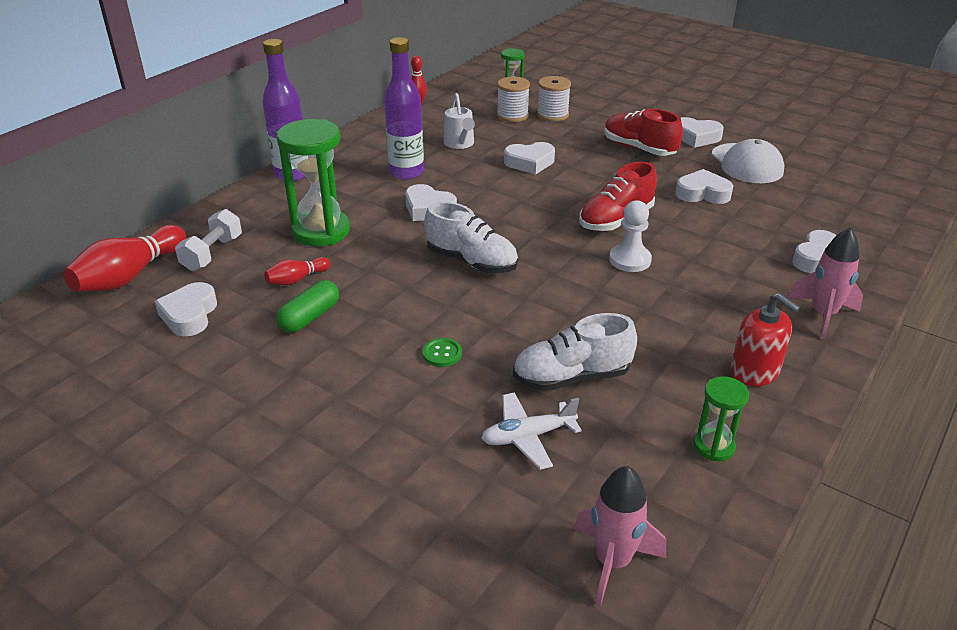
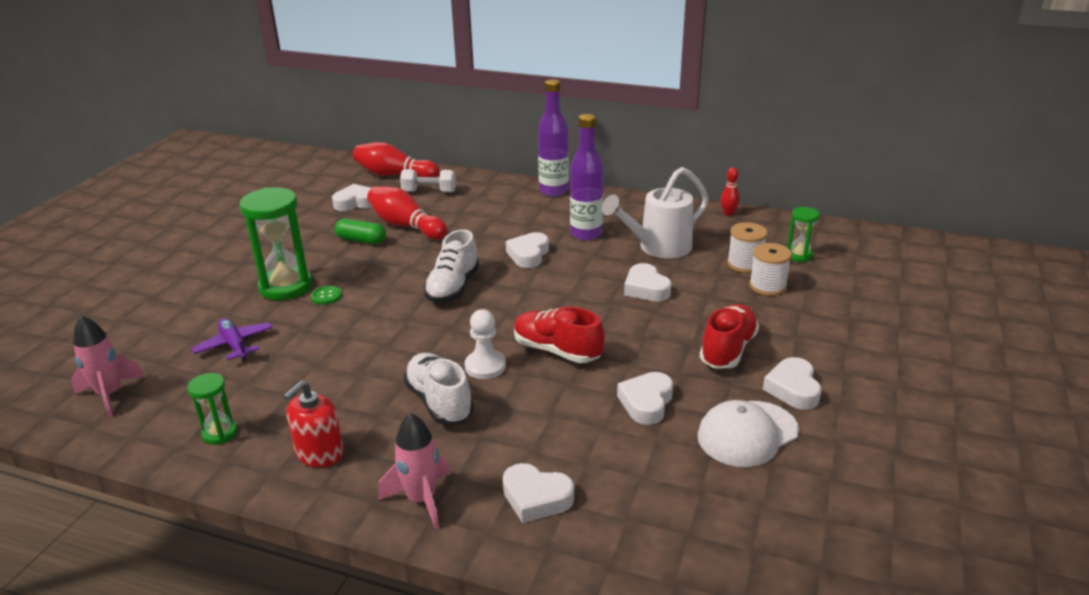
camera: 75 degrees right, 5 degrees down
red bowling pin [264,257,330,285] -> red bowling pin [367,186,447,240], size x1.96
green hourglass [277,119,350,246] -> green hourglass moved to [239,187,312,300]
white watering can [444,93,475,149] -> white watering can [602,167,709,259], size x1.68
white plane [481,392,582,470] -> purple plane [191,318,273,361]
white shoe [513,313,637,391] -> white shoe moved to [403,353,474,425]
white heart [675,169,733,204] -> white heart turned 150 degrees counterclockwise [617,372,673,425]

